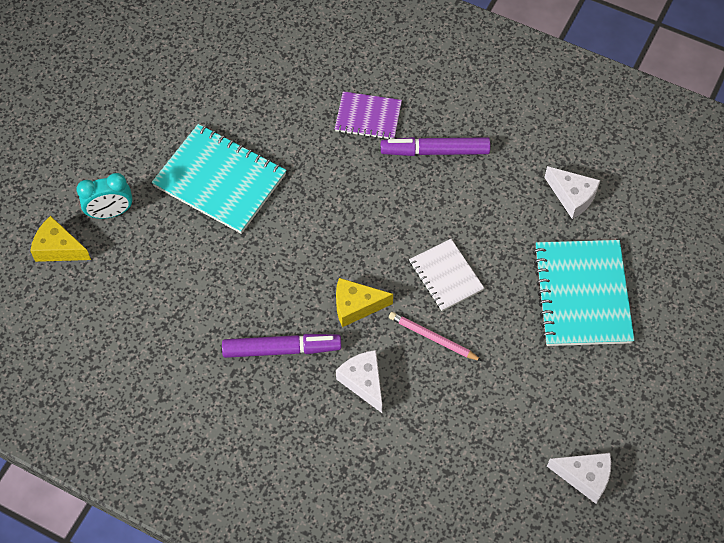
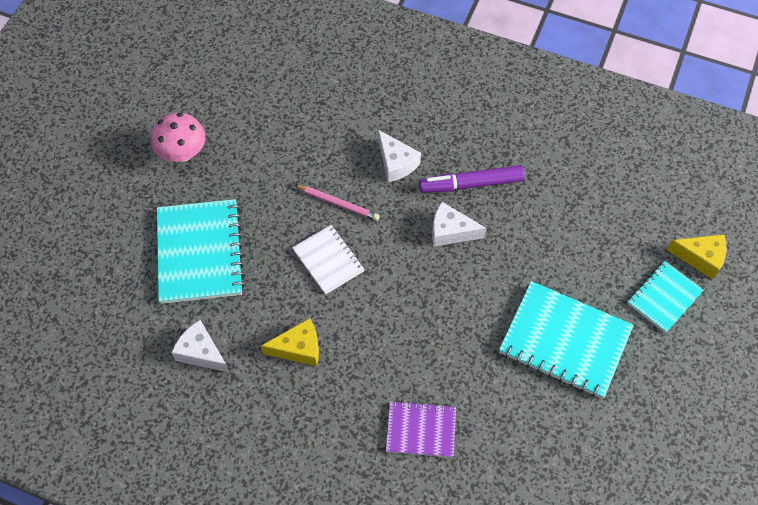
camera: 175 degrees right, 0 degrees up
turquoise clock [77,173,133,219] -> turquoise notebook [627,261,704,333]
yellow cheese [336,278,393,327] -> yellow cheese moved to [261,318,319,366]
purple marker [381,137,490,156] -> none
white cheese [547,453,611,504] -> white cheese moved to [432,202,486,247]
none -> pink mushroom [151,113,205,162]

